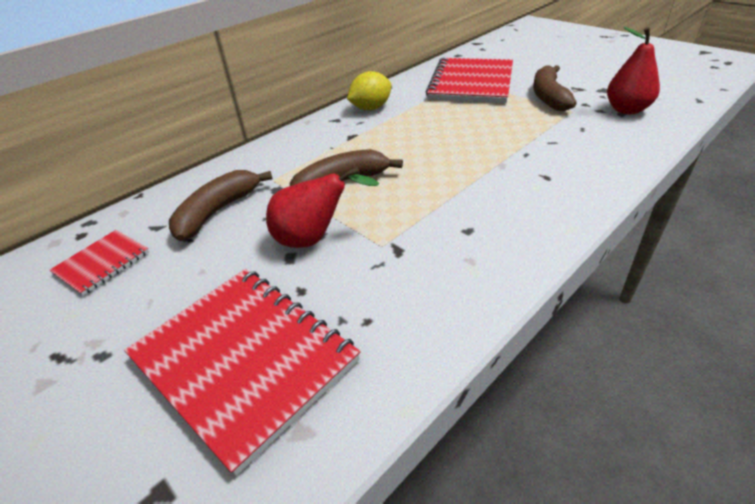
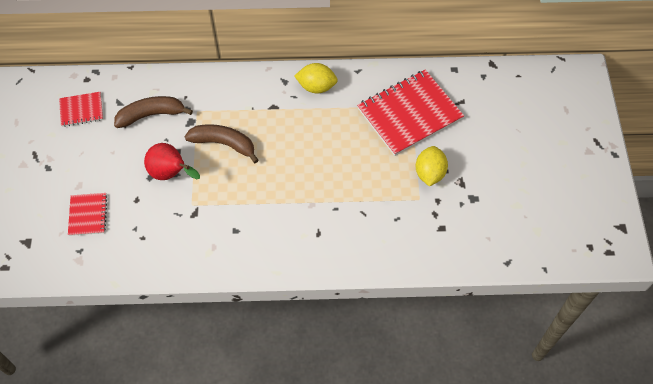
camera: 40 degrees right, 20 degrees up
red notebook [124,269,360,477] -> red notebook [68,193,108,236], size x0.50
brown banana [533,65,576,111] -> yellow lemon [416,146,448,186]
red pear [607,27,660,114] -> none

